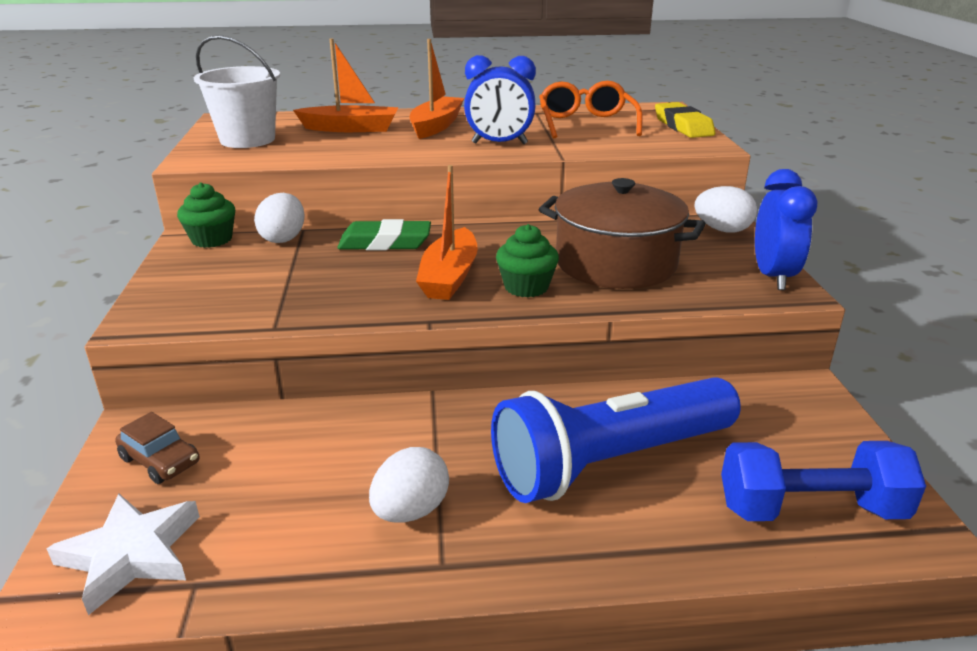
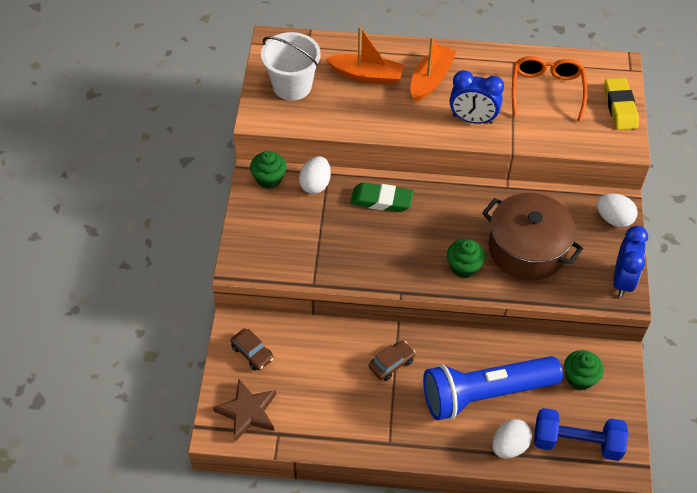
camera: 10 degrees right, 25 degrees up
white star [46,494,200,615] -> brown star [213,379,276,441]
white egg [369,447,449,523] -> white egg moved to [492,419,532,458]
orange boat [416,165,478,300] -> none
none -> brown car [369,341,415,381]
none -> green cupcake [564,350,604,390]

